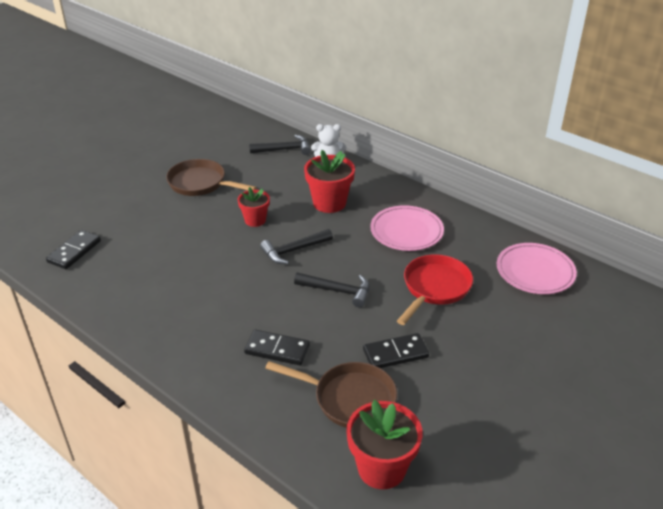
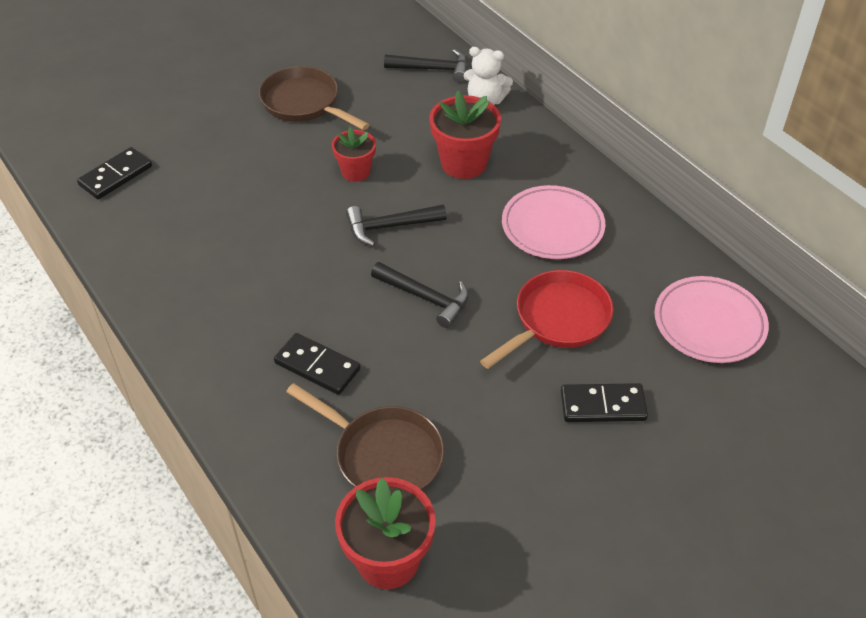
camera: 15 degrees right, 10 degrees up
black domino [363,333,429,368] -> black domino moved to [561,383,648,422]

